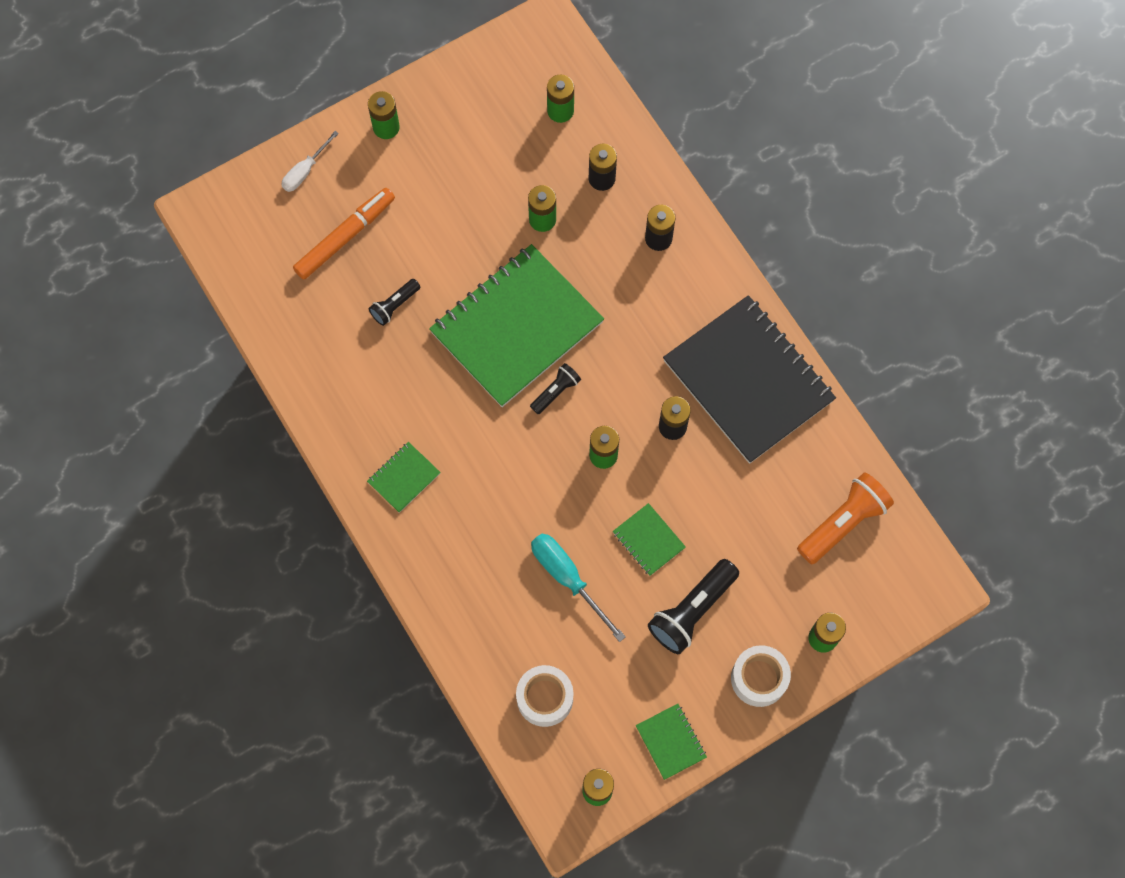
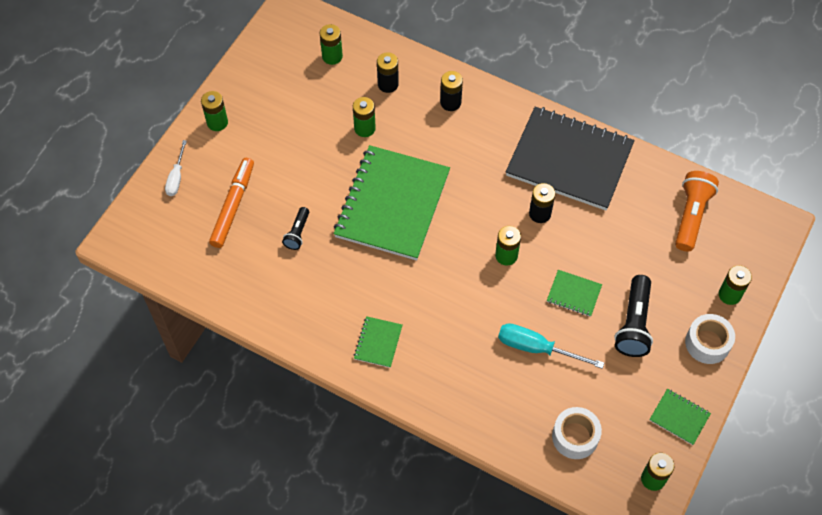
camera: 30 degrees left, 10 degrees down
black flashlight [530,363,581,414] -> none

